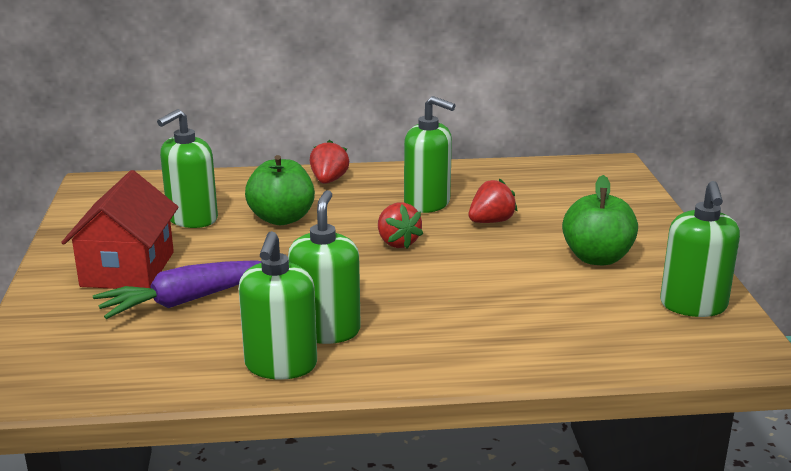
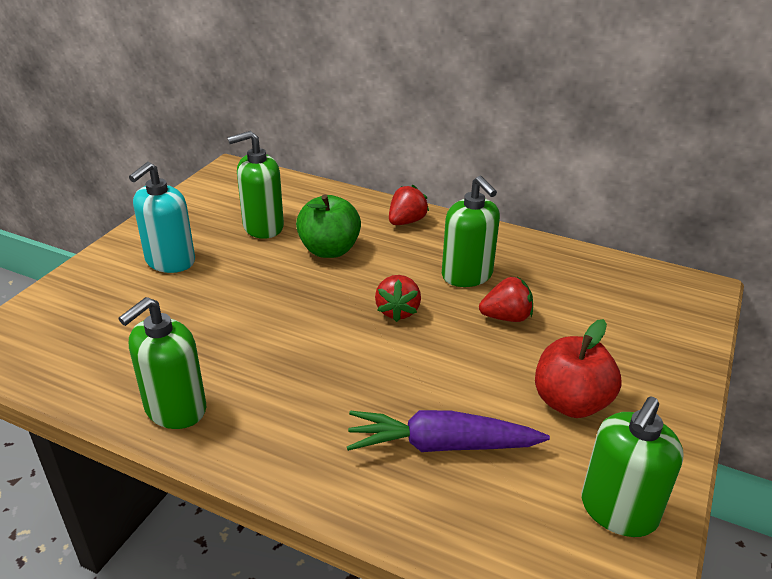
camera: 30 degrees right, 10 degrees up
red house [61,170,179,289] -> turquoise soap dispenser [129,162,195,273]
purple carrot [93,260,261,319] -> purple carrot moved to [347,410,550,452]
green soap dispenser [288,190,361,344] -> none
green apple [562,175,638,265] -> red apple [535,319,622,418]

